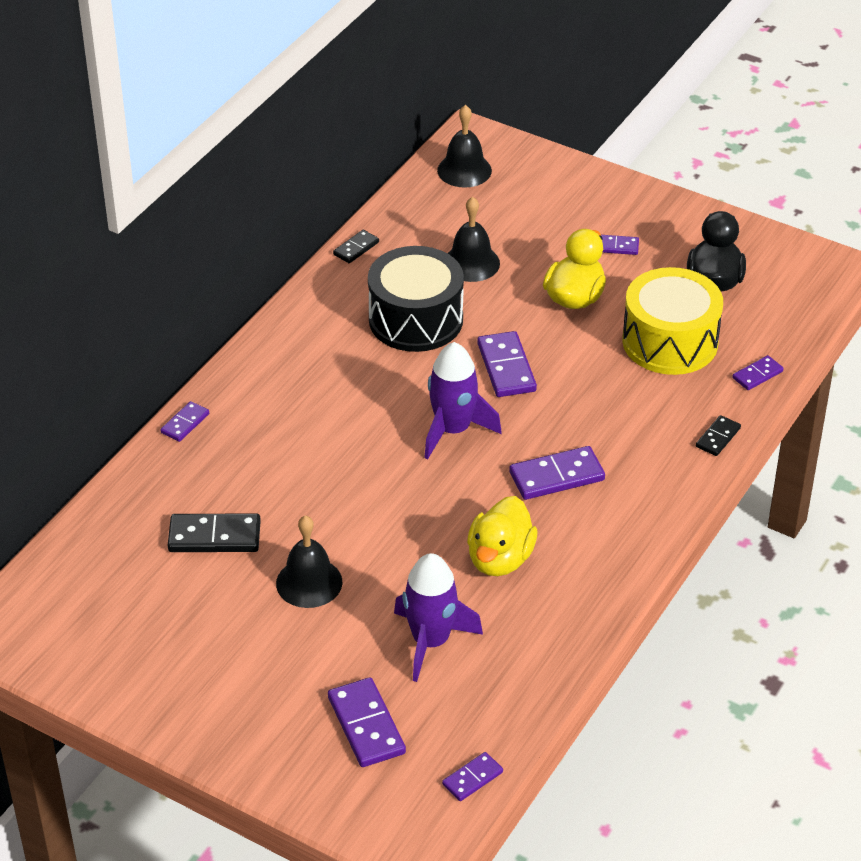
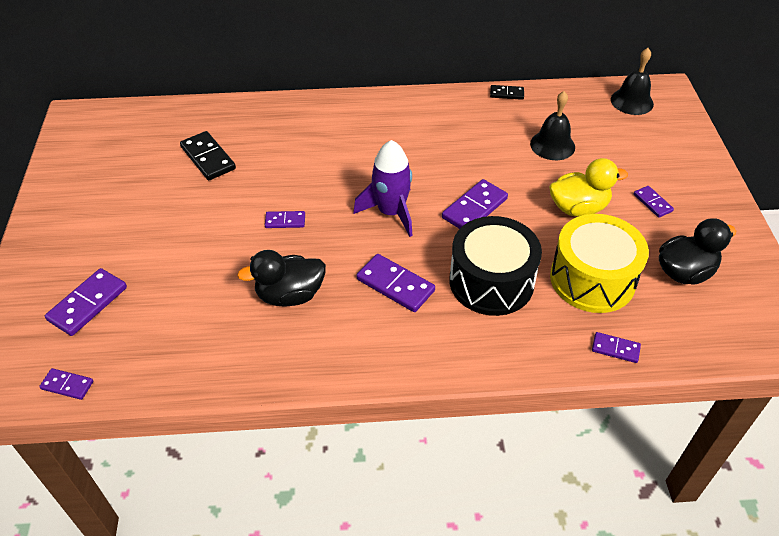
camera: 55 degrees right, 5 degrees up
purple domino [161,401,209,442] -> purple domino moved to [265,211,305,228]
black bell [276,515,342,608] -> none
black drum [368,246,464,352] -> black drum moved to [450,216,542,316]
purple rocket [394,553,483,682] -> none
yellow duck [467,496,538,576] -> black duck [237,250,326,307]
black domino [696,415,741,456] -> none

